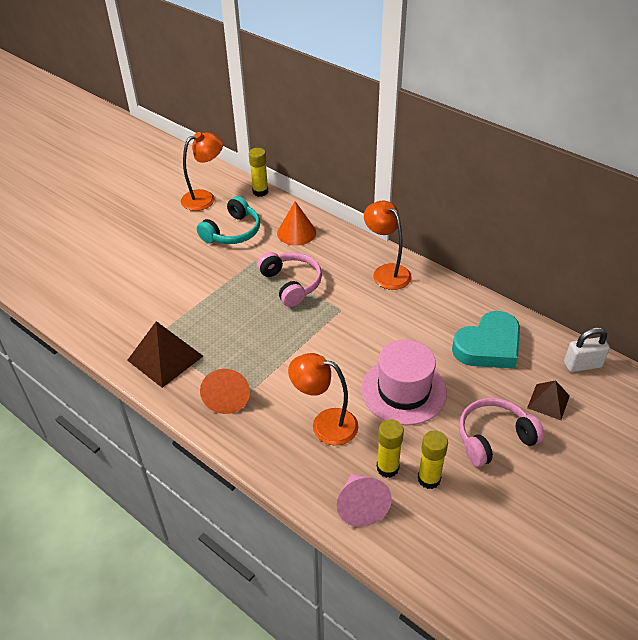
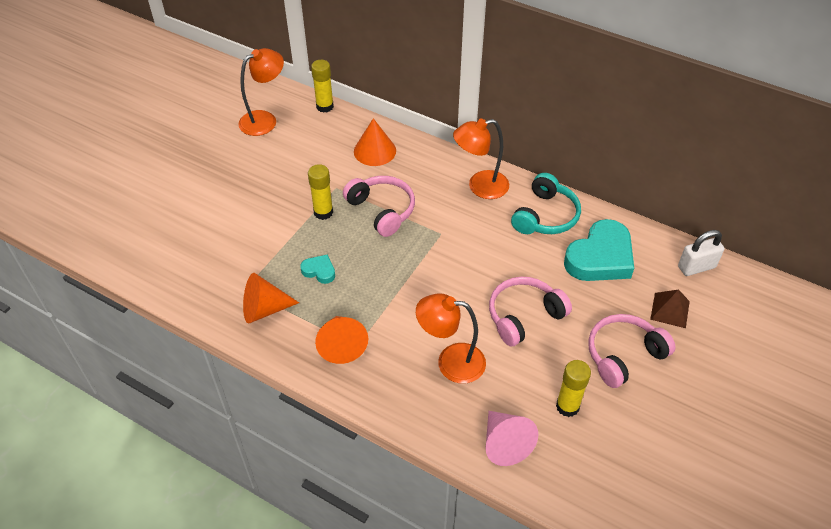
camera: 10 degrees left, 5 degrees up
brown pyramid [127,321,203,388] -> orange cone [243,273,299,323]
turquoise headphones [197,196,260,244] -> turquoise headphones moved to [511,173,581,234]
pink hat [361,339,447,425] -> pink headphones [489,277,572,346]
orange lamp [364,201,412,290] -> orange lamp turned 60 degrees counterclockwise [453,119,509,199]
yellow glue stick [377,419,404,478] -> yellow glue stick moved to [308,164,333,220]
none -> turquoise heart [300,254,335,284]

